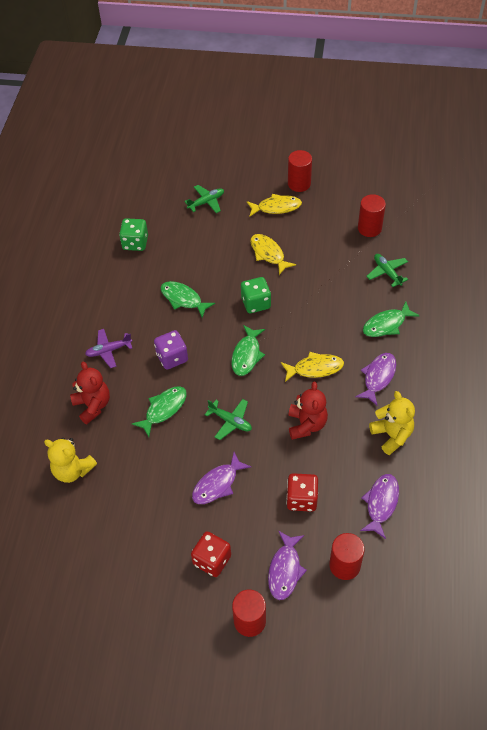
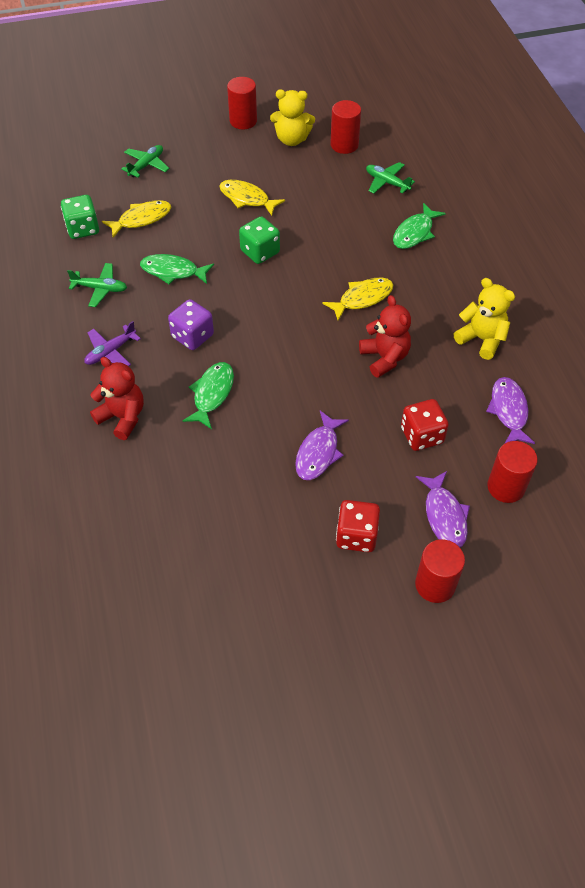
camera: 25 degrees left, 0 degrees up
yellow teddy bear [44,438,97,483] -> yellow teddy bear moved to [270,89,315,146]
green plane [205,399,252,440] -> green plane moved to [67,263,127,307]
green fish [232,325,265,376] -> none
yellow fish [247,194,302,216] -> yellow fish moved to [102,200,171,238]
purple fish [355,353,396,406] -> none

